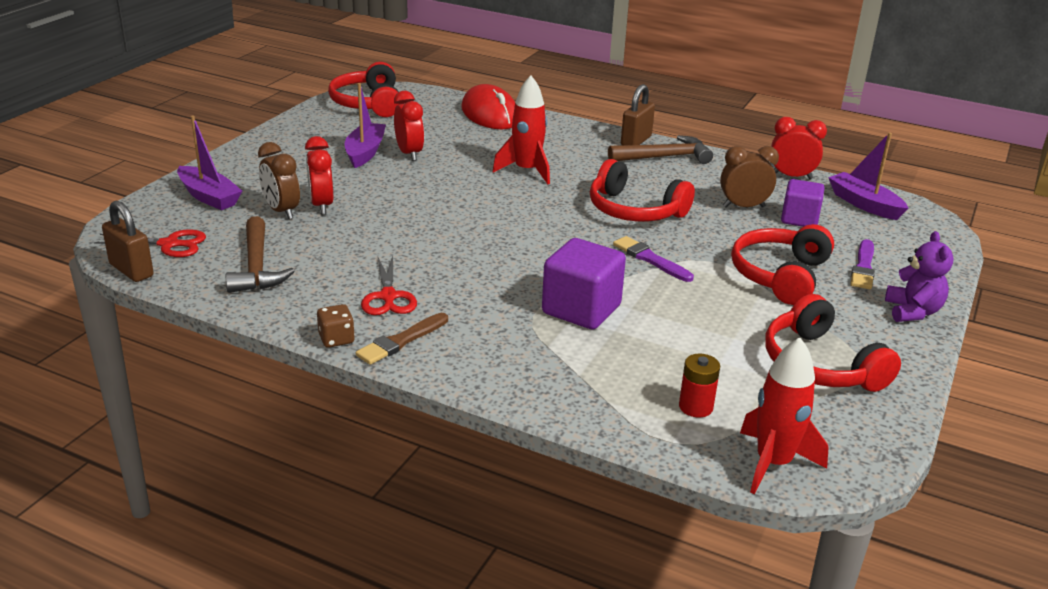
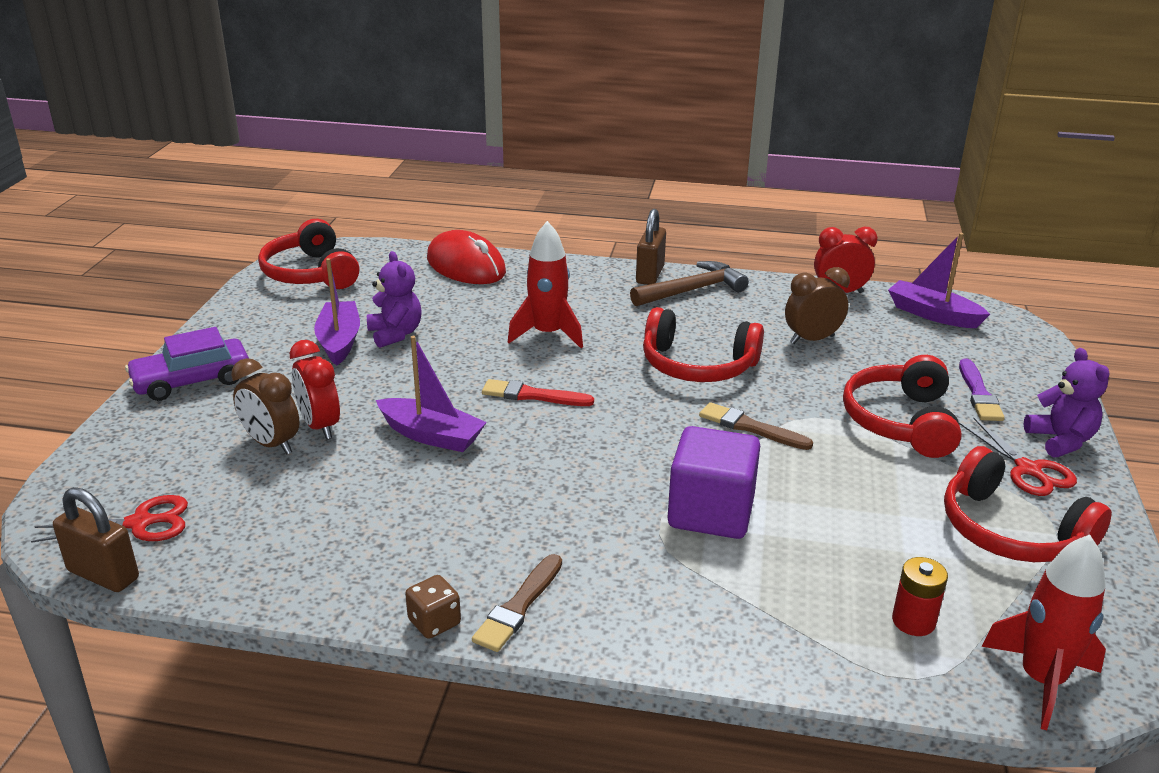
camera: 15 degrees left, 0 degrees up
purple boat [177,116,242,210] -> purple boat moved to [376,336,487,452]
brown hammer [226,216,295,293] -> none
red scissors [361,256,417,315] -> red scissors moved to [959,417,1077,496]
red clock [394,91,424,161] -> purple teddy bear [367,251,422,348]
purple brush [613,236,694,282] -> brown brush [699,402,813,450]
purple cube [781,179,825,227] -> none
none -> purple car [125,327,249,401]
none -> red brush [482,379,594,406]

